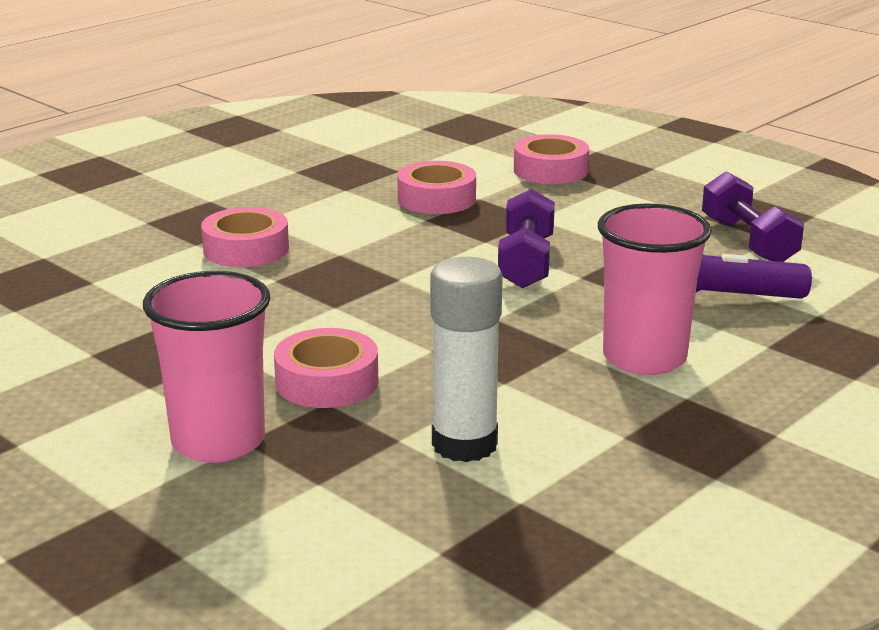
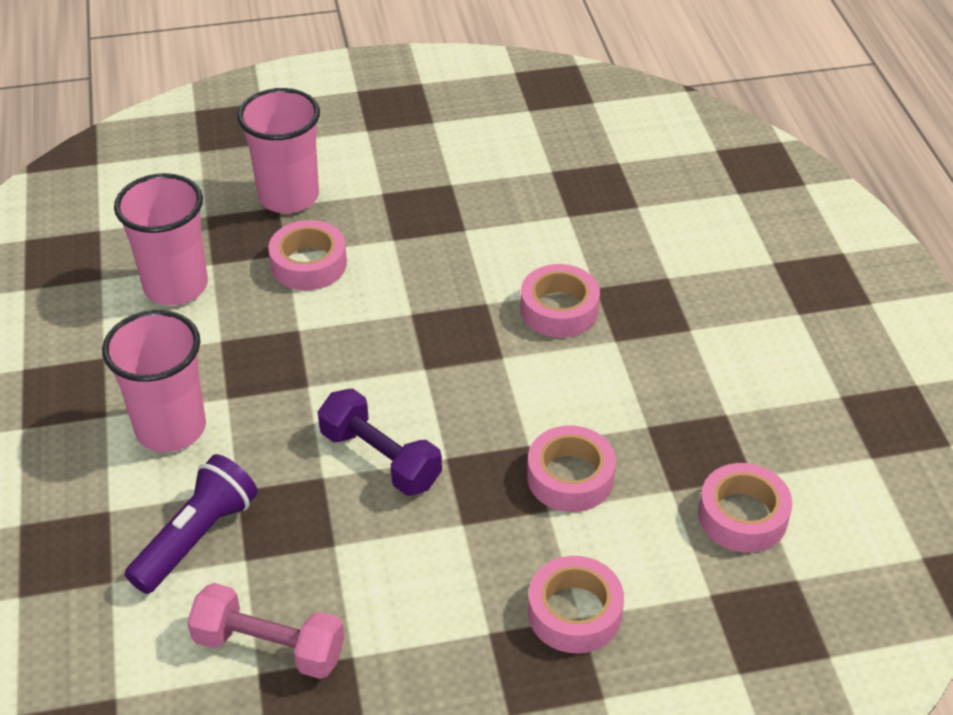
camera: 125 degrees right, 20 degrees up
white glue stick [430,257,503,462] -> pink cup [114,173,208,305]
purple dumbbell [702,171,804,262] -> pink dumbbell [187,583,345,679]
none -> pink tape [698,463,793,553]

